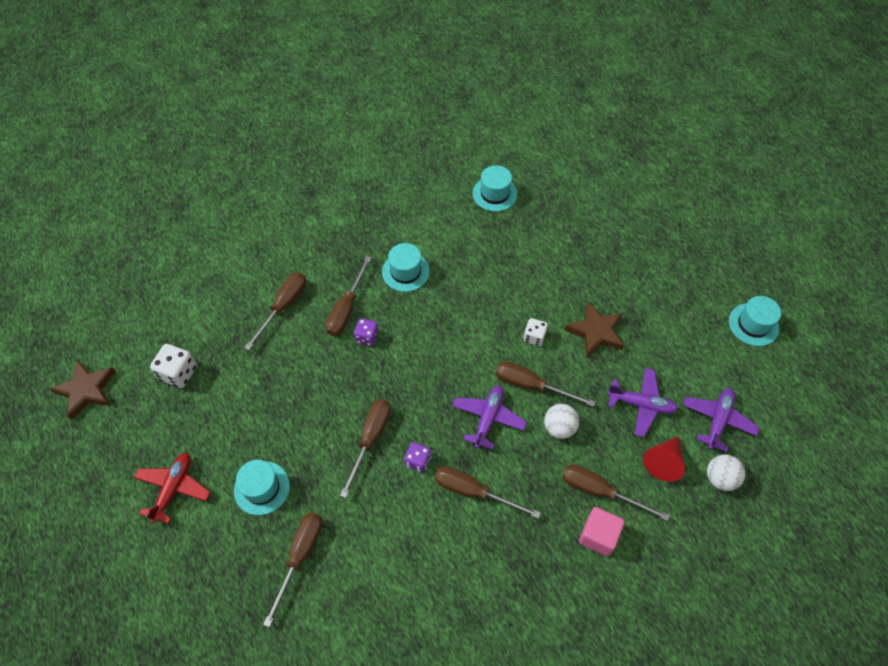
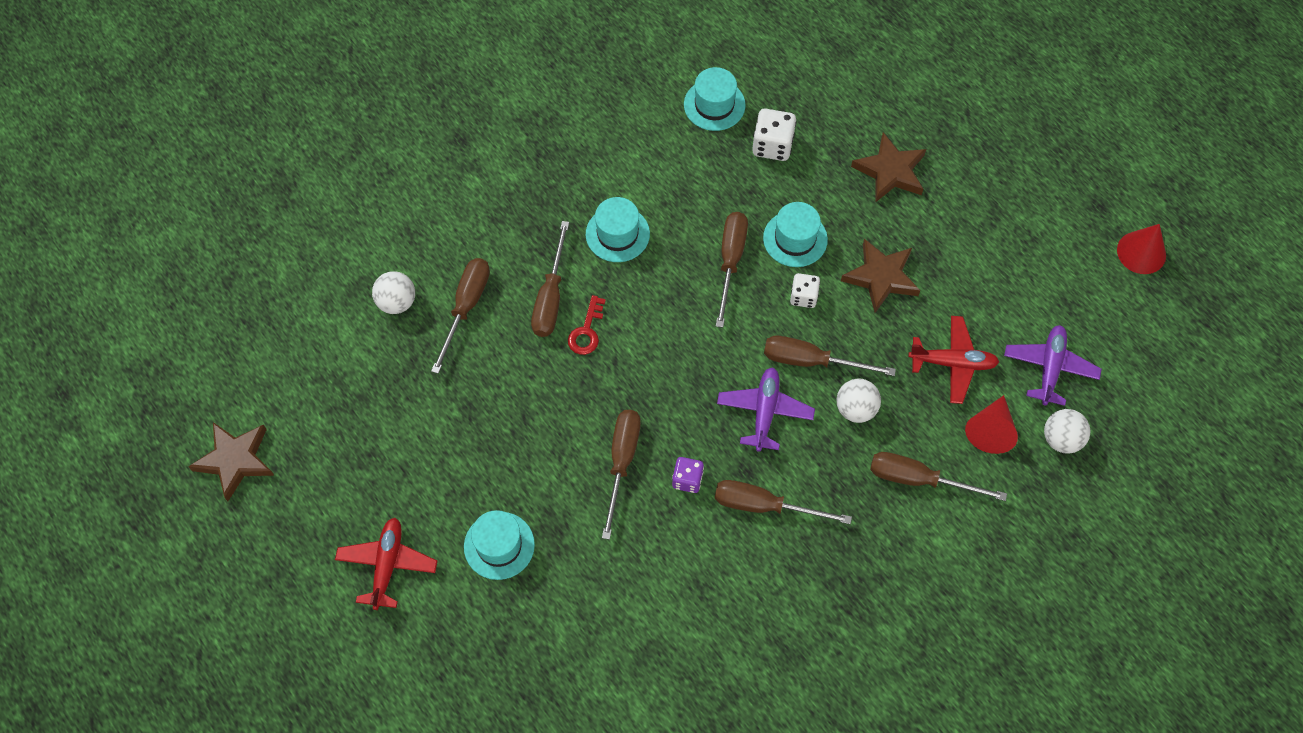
camera: 10 degrees left, 5 degrees up
white dice [150,344,197,388] -> white dice moved to [752,108,796,161]
brown screwdriver [263,512,322,627] -> brown screwdriver moved to [716,212,748,328]
purple dice [354,318,378,346] -> red key [568,295,606,355]
pink cube [579,507,625,556] -> none
purple plane [607,368,678,437] -> red plane [908,316,999,404]
turquoise hat [729,296,781,346] -> turquoise hat moved to [763,202,828,267]
none -> white ball [372,271,415,314]
none -> brown star [851,132,926,202]
none -> red cone [1117,224,1166,274]

